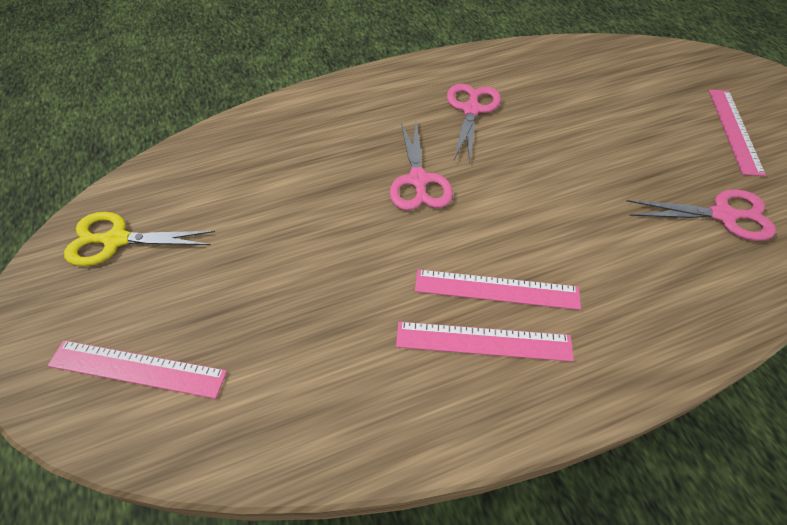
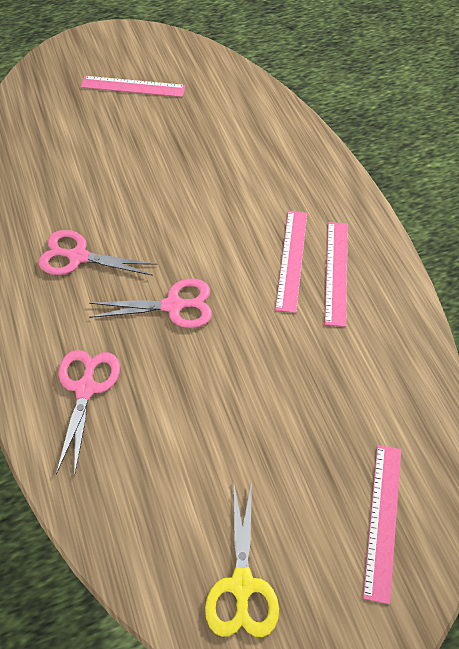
camera: 90 degrees left, 5 degrees up
pink scissors [627,189,776,241] -> pink scissors moved to [56,350,120,476]

